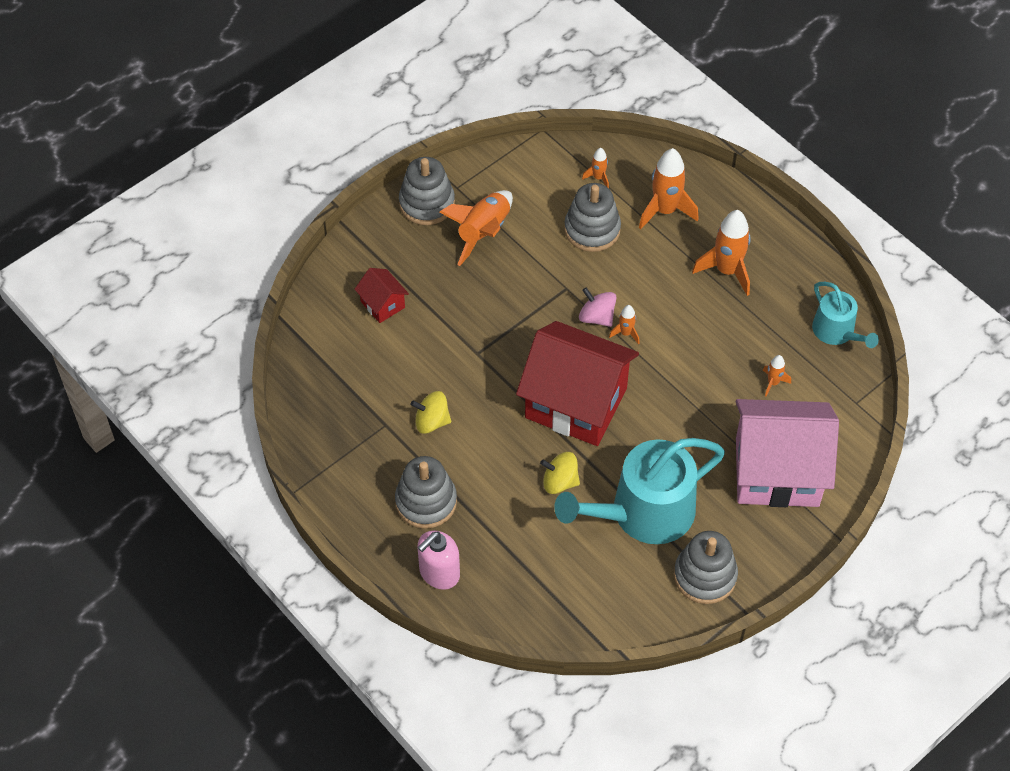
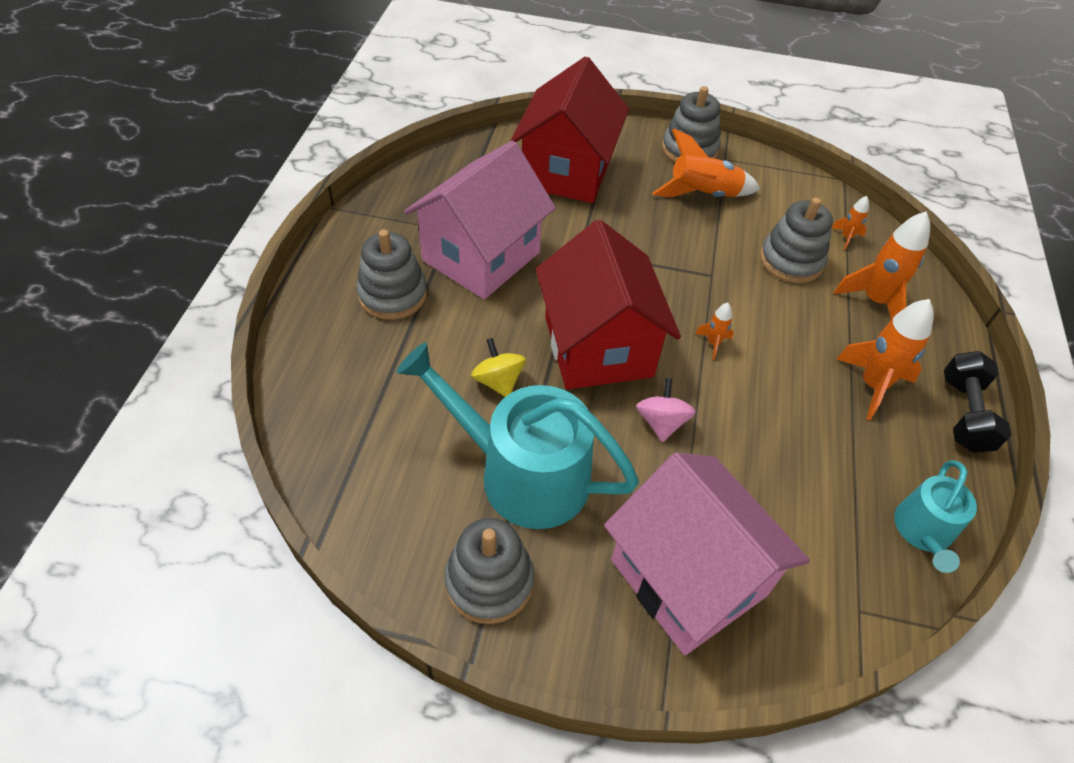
camera: 50 degrees right, 5 degrees down
red house [355,268,409,323] -> red house [511,57,629,203], size x2.31
yellow spinning top [411,391,451,434] -> pink house [404,141,556,299]
pink soap dispenser [417,531,460,590] -> none
pink spinning top [579,288,617,327] -> pink spinning top moved to [636,378,696,442]
orange rocket [763,355,791,396] -> none
none -> black dumbbell [944,351,1011,453]

